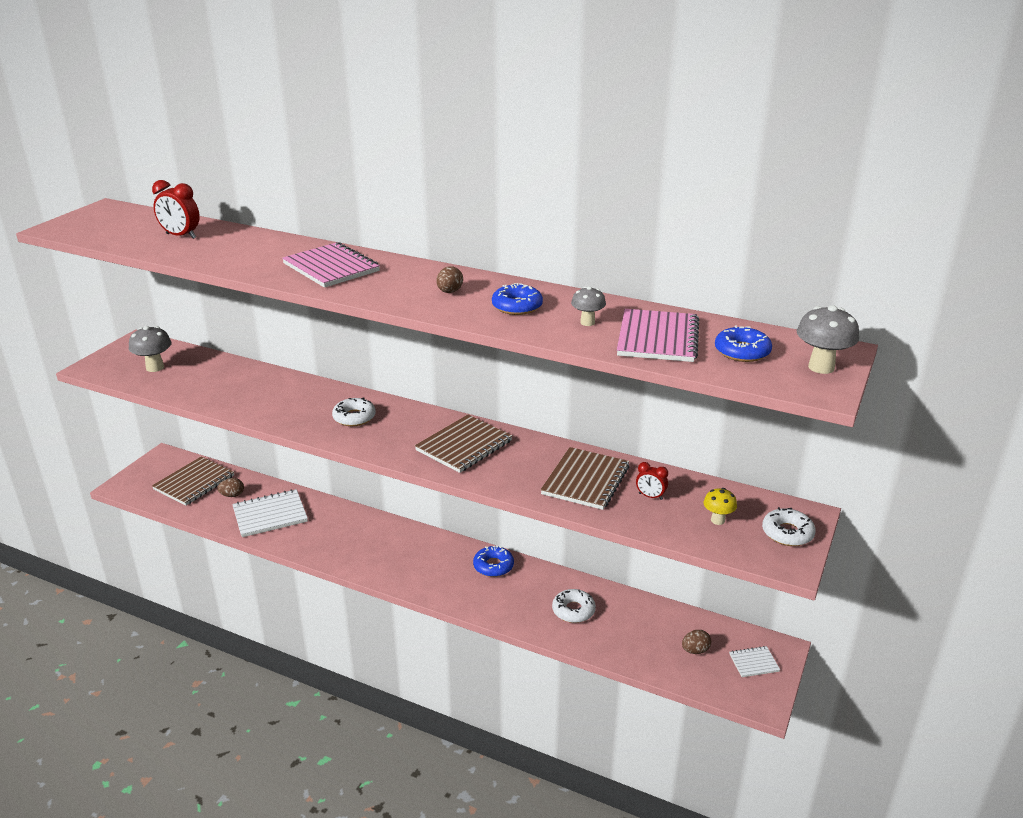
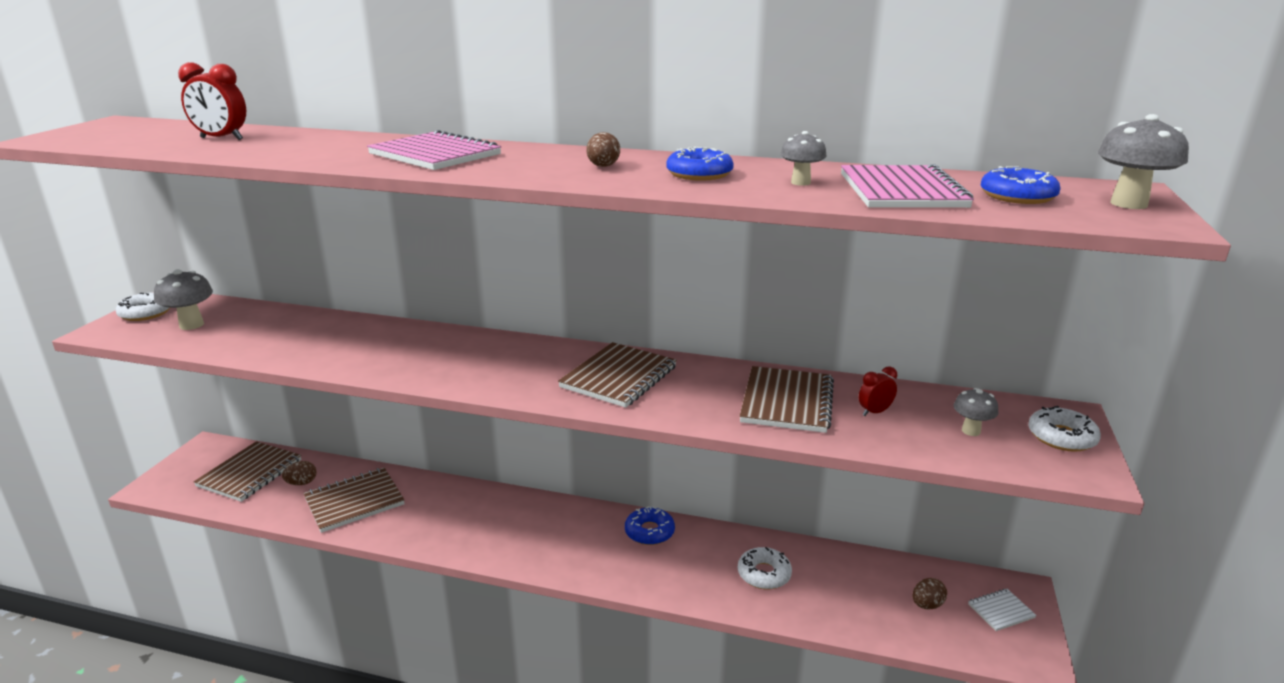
camera: 10 degrees left, 5 degrees down
white notebook [232,489,308,537] -> brown notebook [304,468,404,533]
white donut [332,397,376,426] -> white donut moved to [116,293,170,321]
red clock [636,462,668,500] -> red clock turned 135 degrees clockwise [859,366,897,416]
yellow mushroom [704,488,737,525] -> grey mushroom [954,388,998,436]

